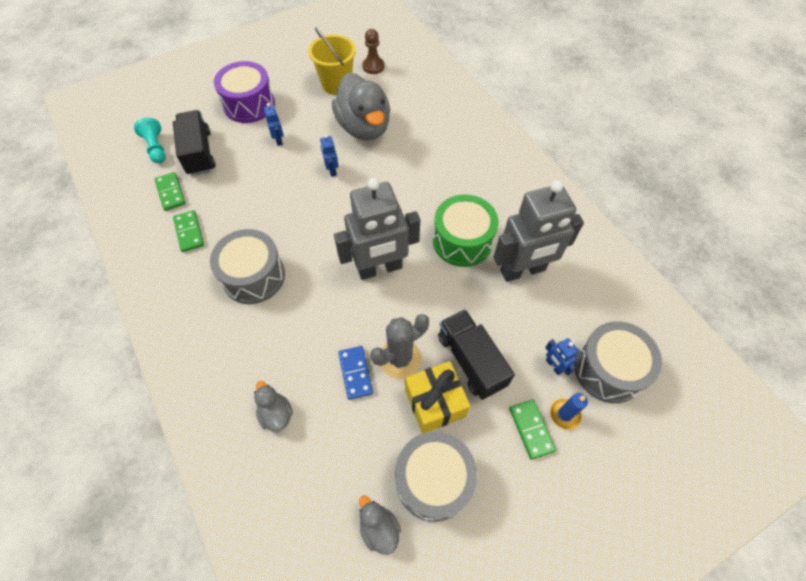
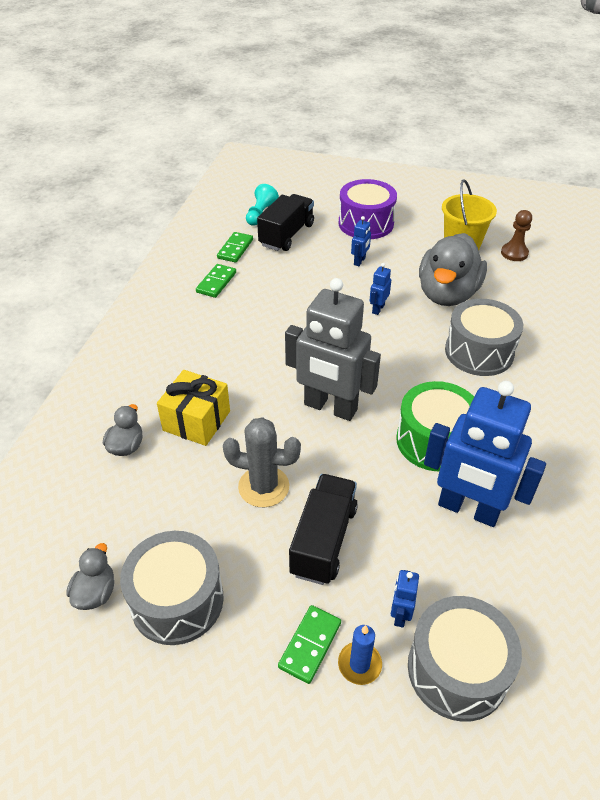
camera: 45 degrees right, 15 degrees down
grey drum [210,229,285,304] -> grey drum moved to [445,299,523,376]
blue domino [338,346,373,400] -> none
yellow gift [405,361,470,434] -> yellow gift moved to [157,370,230,446]
grey robot [493,180,584,282] -> blue robot [424,381,546,527]

